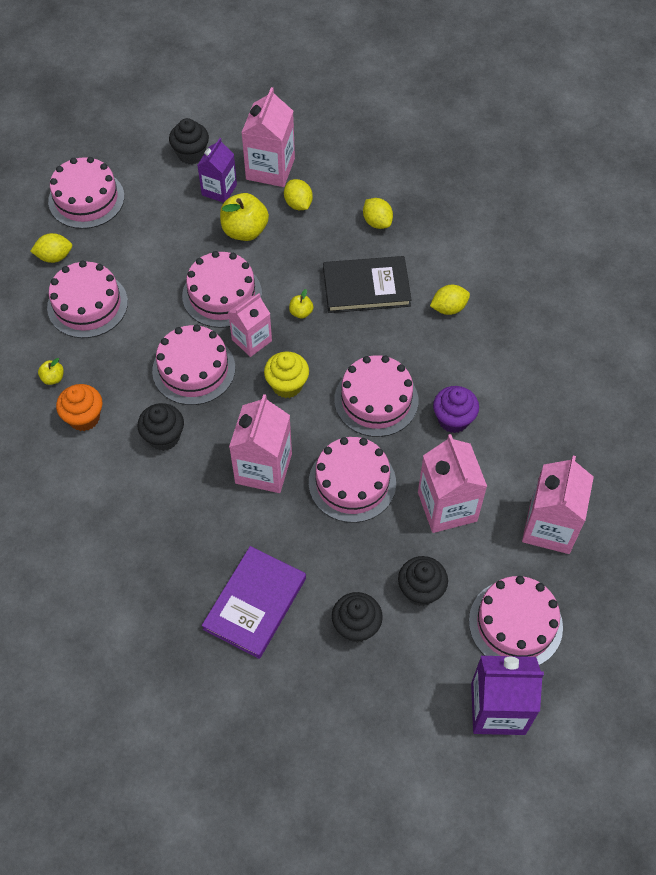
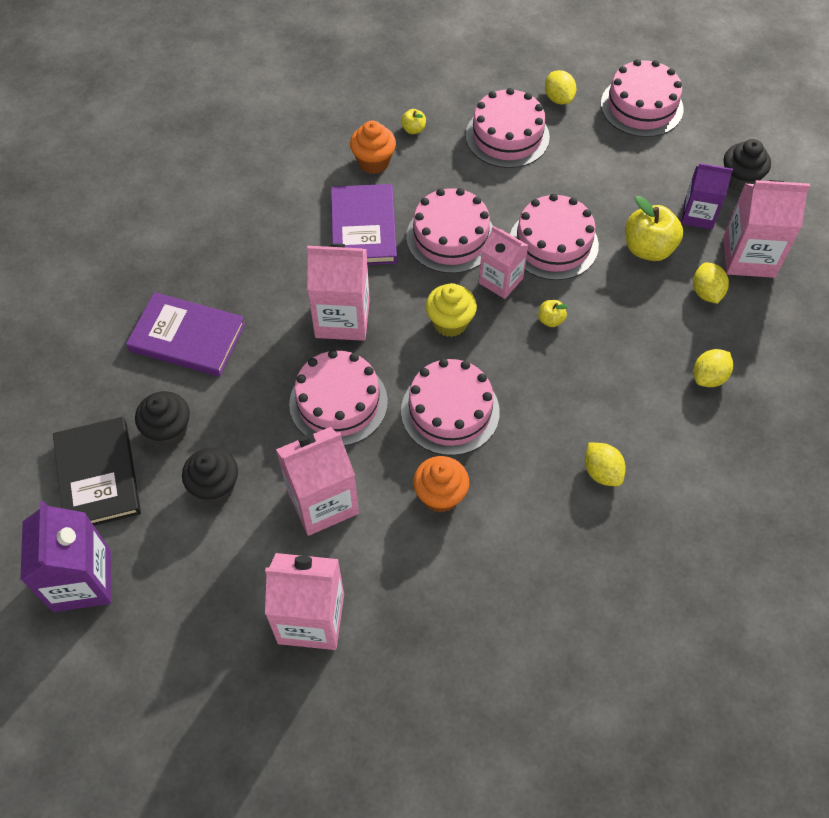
camera: 80 degrees right, 0 degrees up
black cupcake [137,403,184,451] -> purple book [331,184,397,265]
yellow lemon [284,179,313,210] -> yellow lemon turned 60 degrees counterclockwise [693,262,729,304]
black book [323,256,412,313] -> black book moved to [53,417,141,526]
purple cupcake [433,386,479,433] -> orange cupcake [413,456,469,513]
pink cake [469,576,563,665] -> none

